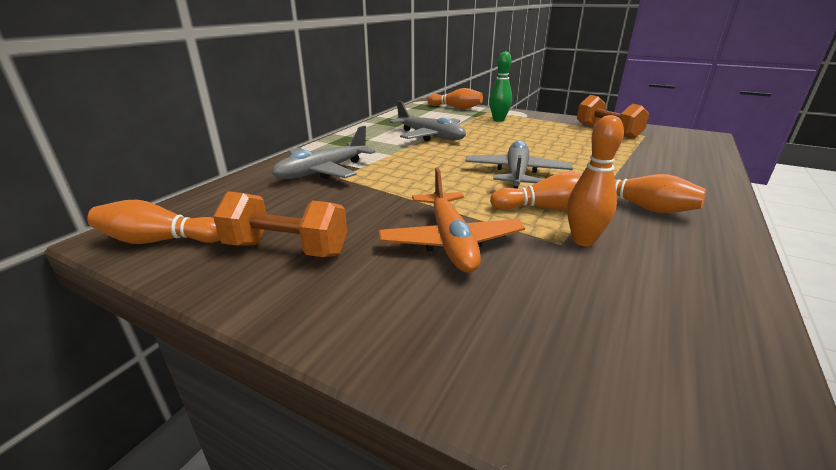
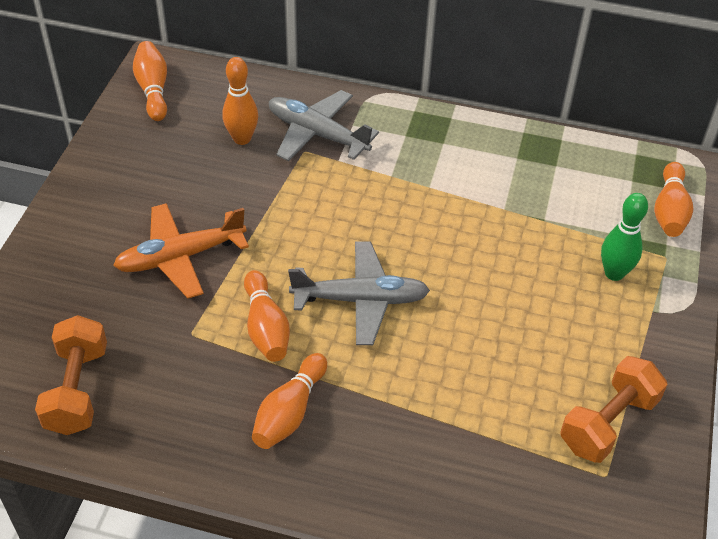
camera: 75 degrees right, 20 degrees up
orange dumbbell [213,191,347,257] -> orange dumbbell moved to [35,315,107,435]
grey plane [389,101,466,141] -> none
orange bowling pin [567,115,624,246] -> orange bowling pin moved to [222,57,258,145]

